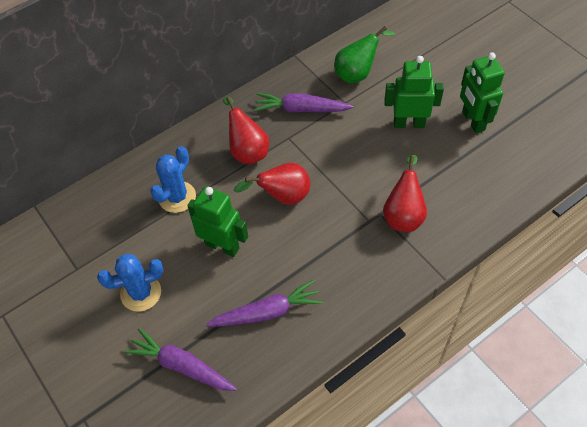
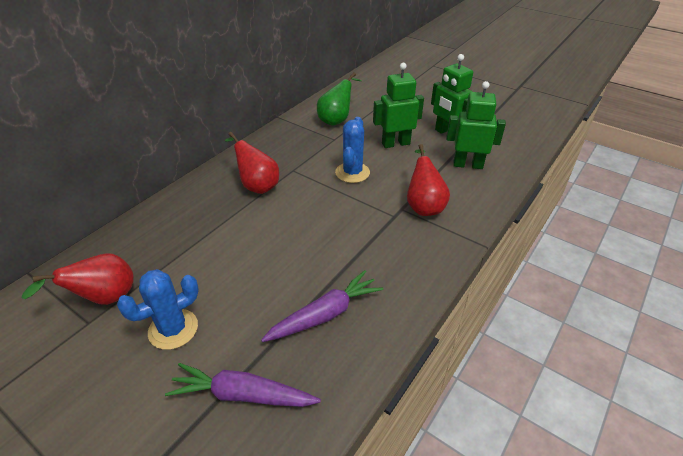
camera: 20 degrees left, 15 degrees down
blue cactus [150,146,196,213] -> blue cactus moved to [335,117,370,183]
green robot [187,186,248,257] -> green robot moved to [446,81,506,169]
red pear [234,163,310,205] -> red pear moved to [21,253,134,305]
purple carrot [254,93,353,113] -> none

